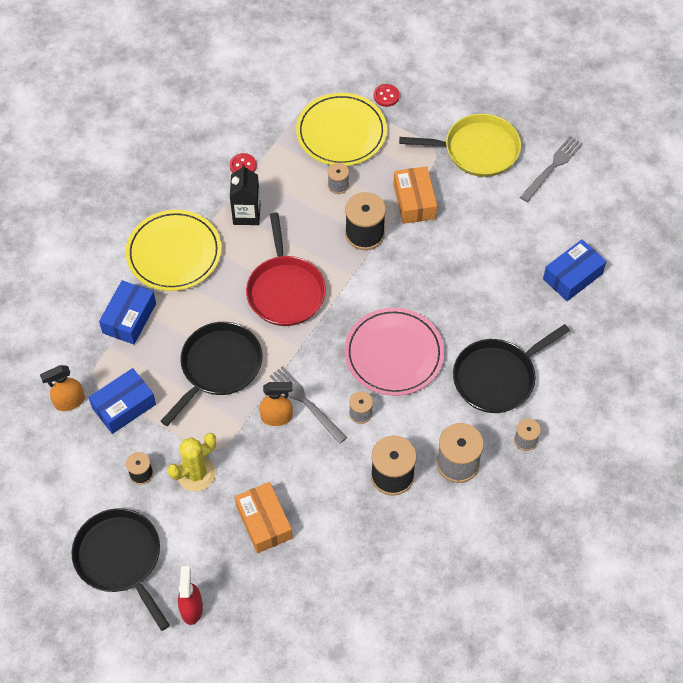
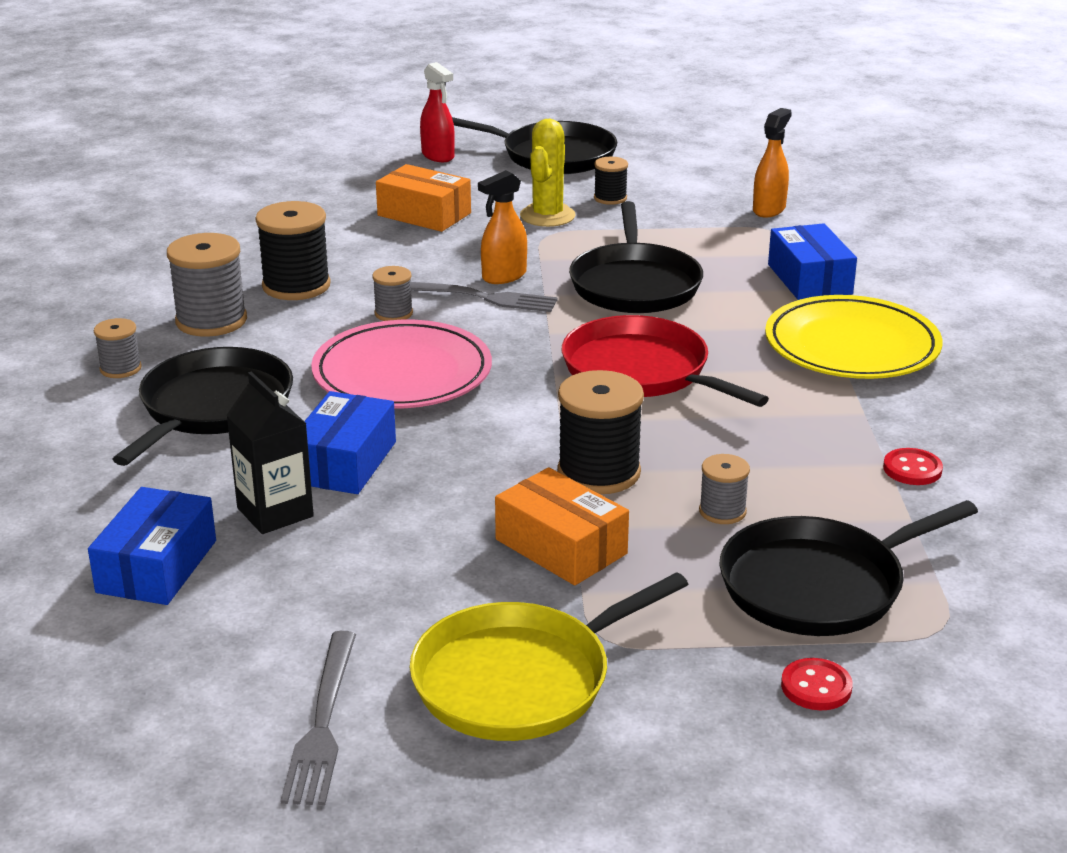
camera: 145 degrees right, 30 degrees down
blue box [88,368,156,434] -> blue box moved to [304,391,396,494]
black carton [230,164,260,225] -> black carton moved to [226,372,314,534]
yellow plate [296,93,387,166] -> black pan [720,500,978,636]

